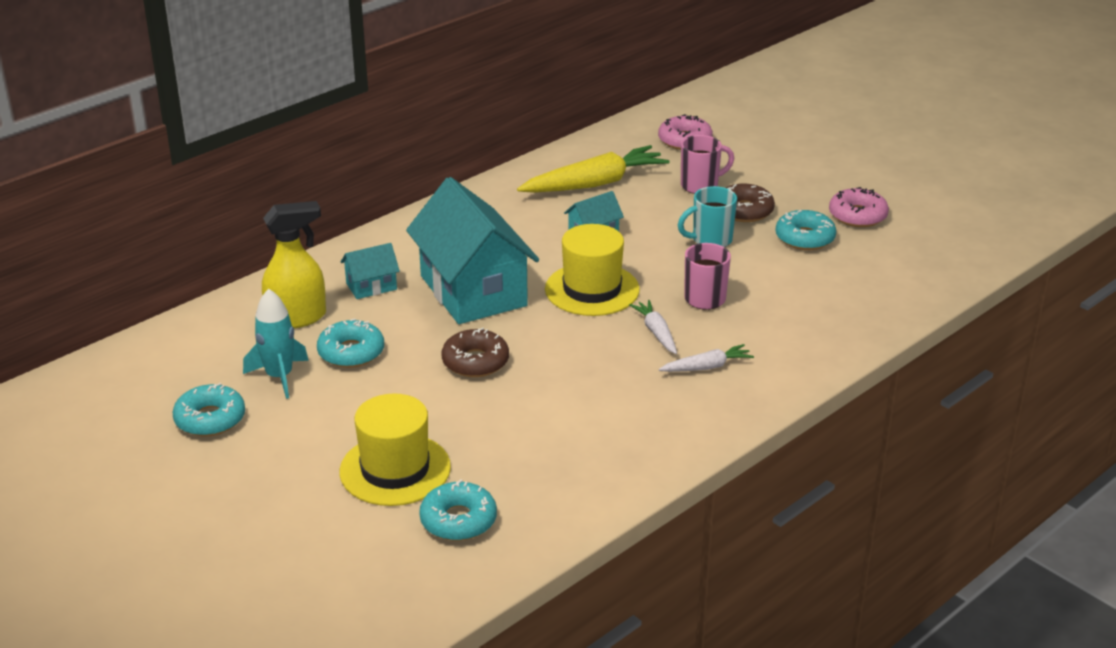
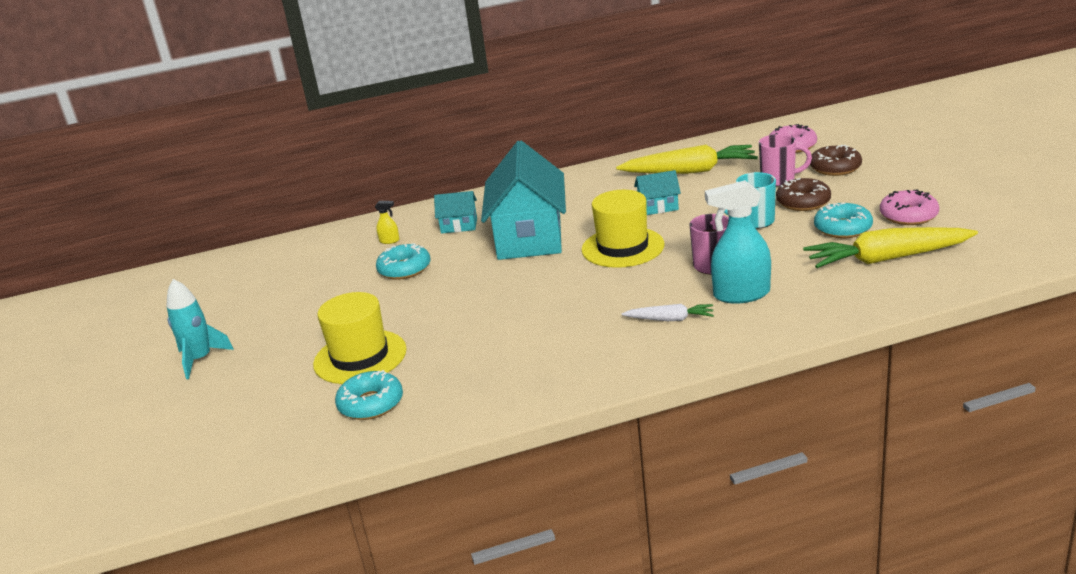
camera: 30 degrees right, 5 degrees down
turquoise donut [173,383,245,436] -> none
turquoise rocket [243,289,309,399] -> turquoise rocket moved to [166,279,234,379]
yellow spray bottle [262,201,326,328] -> yellow spray bottle [375,201,400,244], size x0.43
brown donut [442,328,509,377] -> brown donut moved to [810,145,862,176]
white carrot [629,300,677,354] -> none
none -> turquoise spray bottle [705,180,771,304]
none -> yellow carrot [803,227,978,268]

